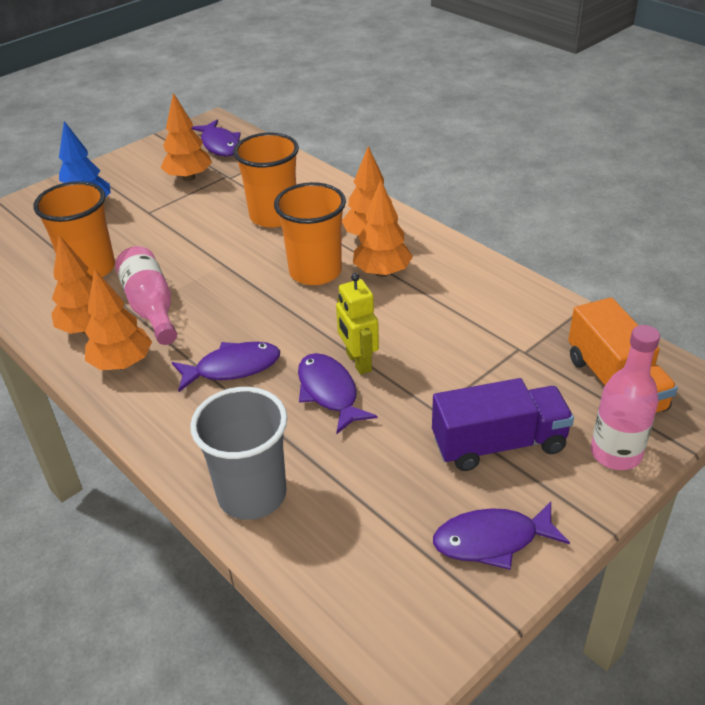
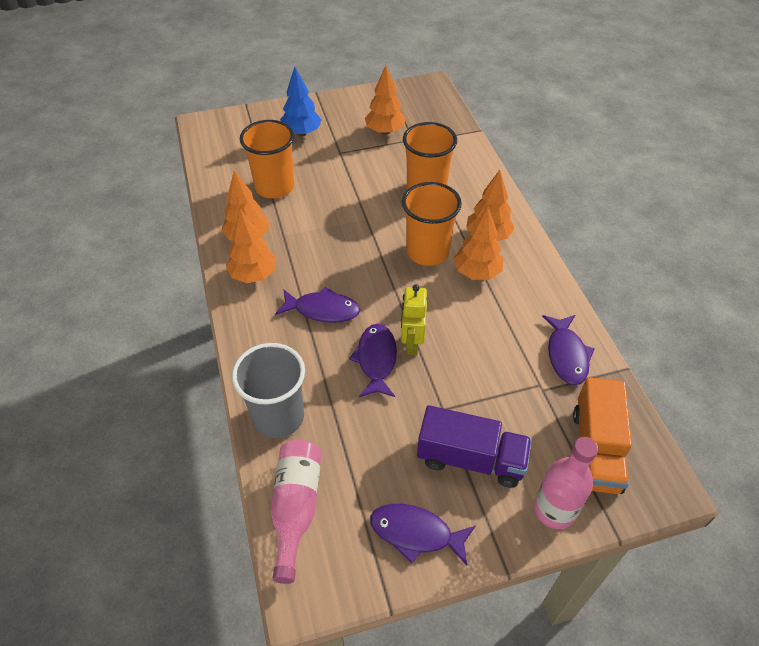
camera: 25 degrees right, 10 degrees up
pink bottle [115,246,177,345] -> pink bottle moved to [271,440,321,584]
purple fish [191,120,241,157] -> purple fish moved to [542,315,595,385]

